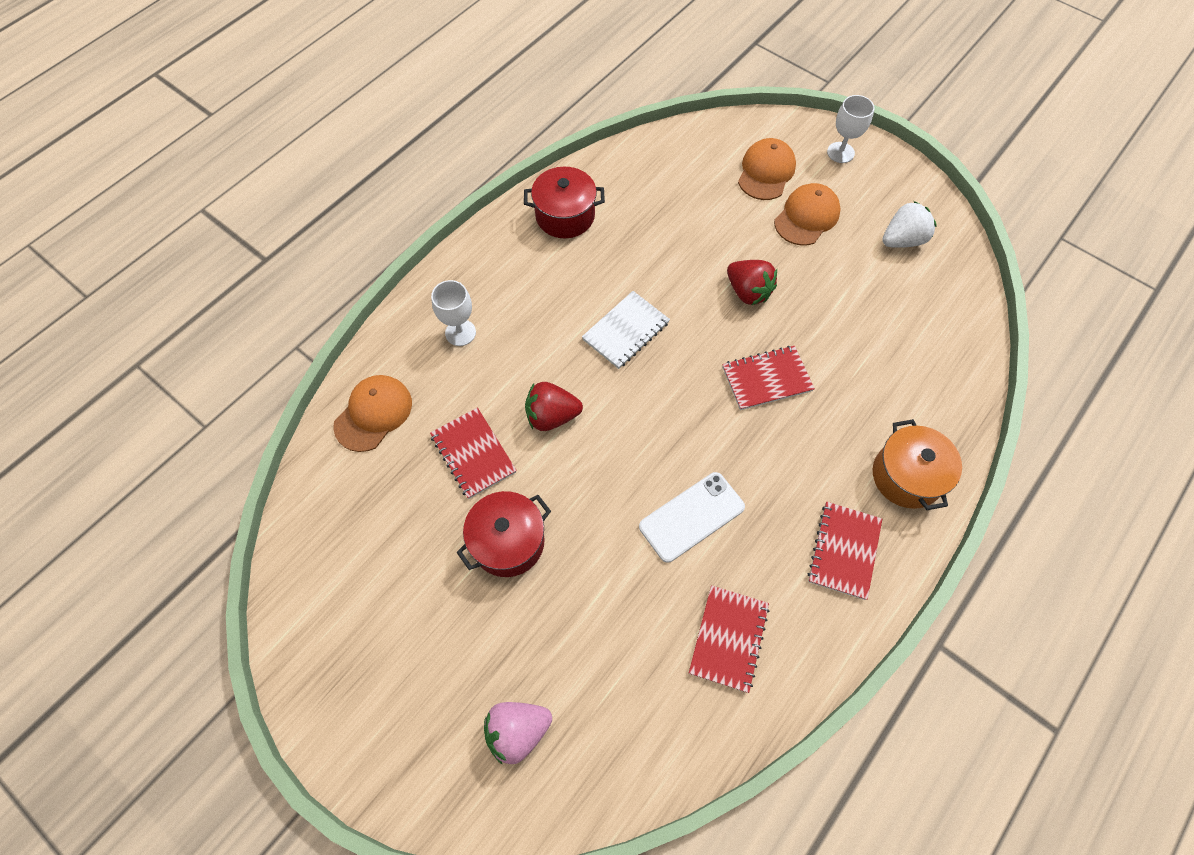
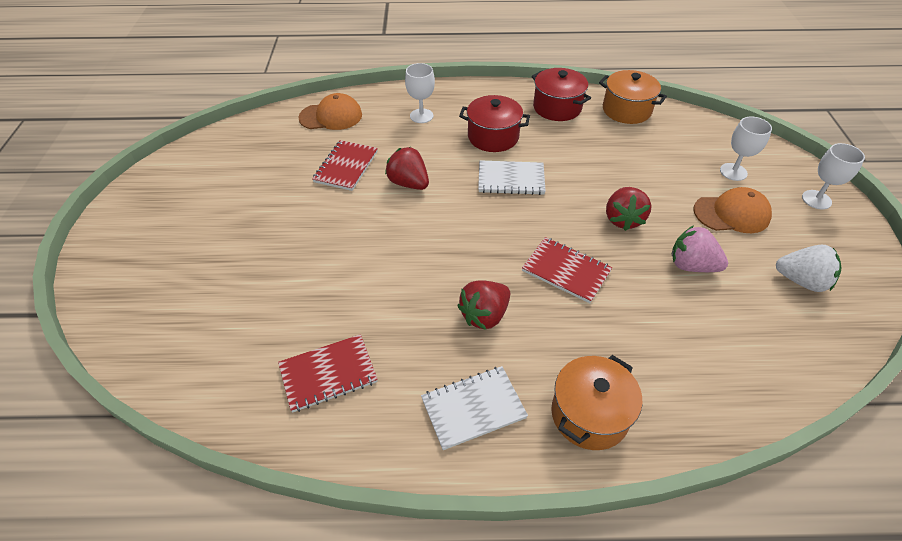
camera: 50 degrees right, 15 degrees down
red pot [456,491,551,577] -> red pot moved to [459,95,530,152]
pink strawberry [484,702,552,764] -> pink strawberry moved to [672,226,728,272]
white phone [639,472,745,563] -> none
orange cap [738,138,796,200] -> white goblet [720,116,772,181]
red notebook [808,502,882,600] -> white notebook [421,366,528,450]
none -> red strawberry [457,280,510,330]
none -> orange pot [599,70,667,124]

